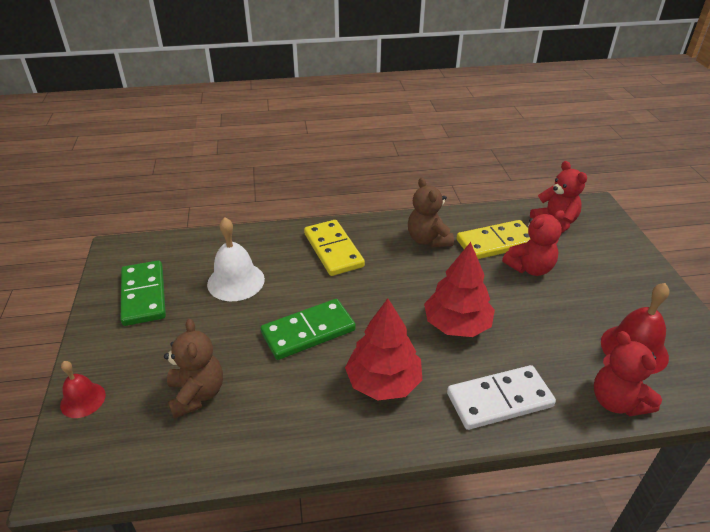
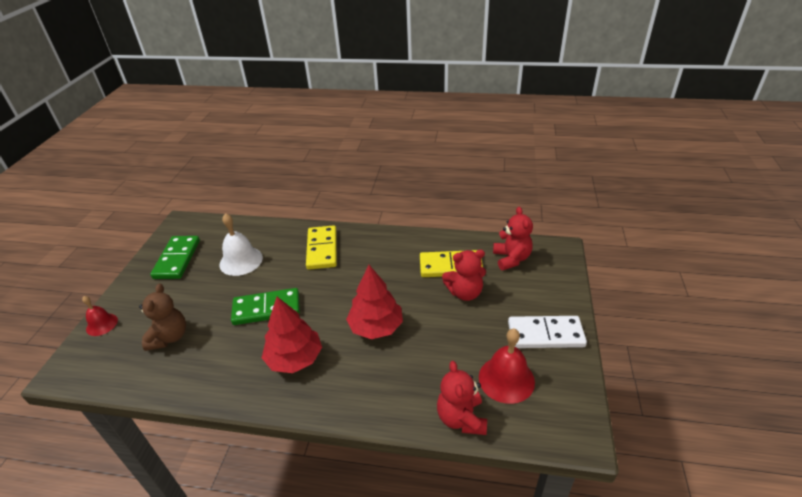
camera: 20 degrees right, 0 degrees up
brown teddy bear [408,178,454,247] -> none
white domino [447,365,556,430] -> white domino moved to [508,316,587,348]

